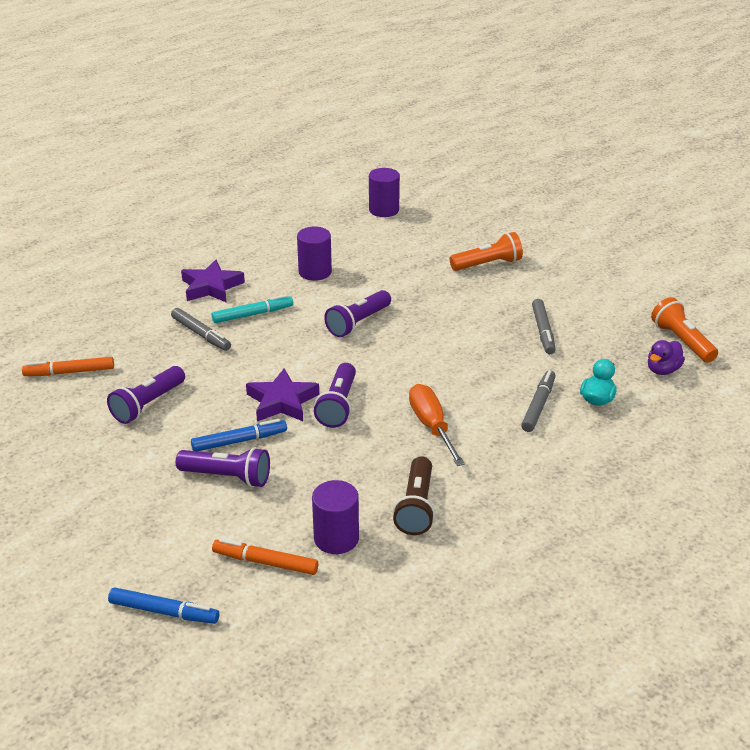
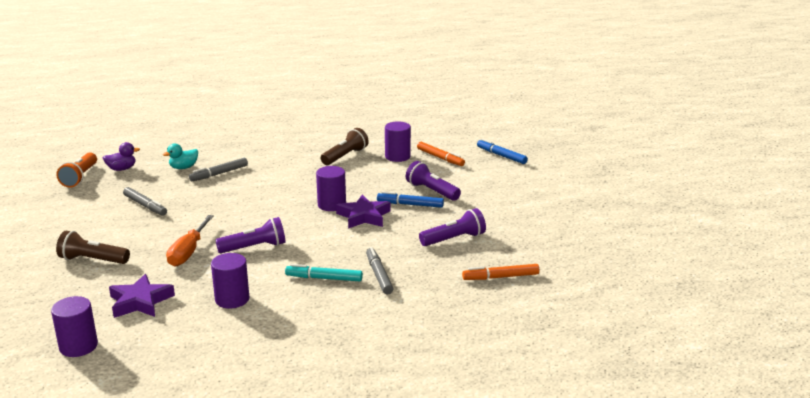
camera: 150 degrees left, 10 degrees down
orange marker [22,357,114,376] -> orange marker turned 150 degrees clockwise [462,264,539,280]
purple star [181,260,245,303] -> purple star moved to [109,274,175,318]
purple flashlight [314,363,356,428] -> purple cylinder [316,166,346,211]
orange screwdriver [409,384,465,466] -> orange screwdriver moved to [166,215,214,267]
orange flashlight [450,232,523,271] -> brown flashlight [56,231,130,264]
grey marker [532,299,556,354] -> grey marker turned 105 degrees clockwise [123,187,167,216]

